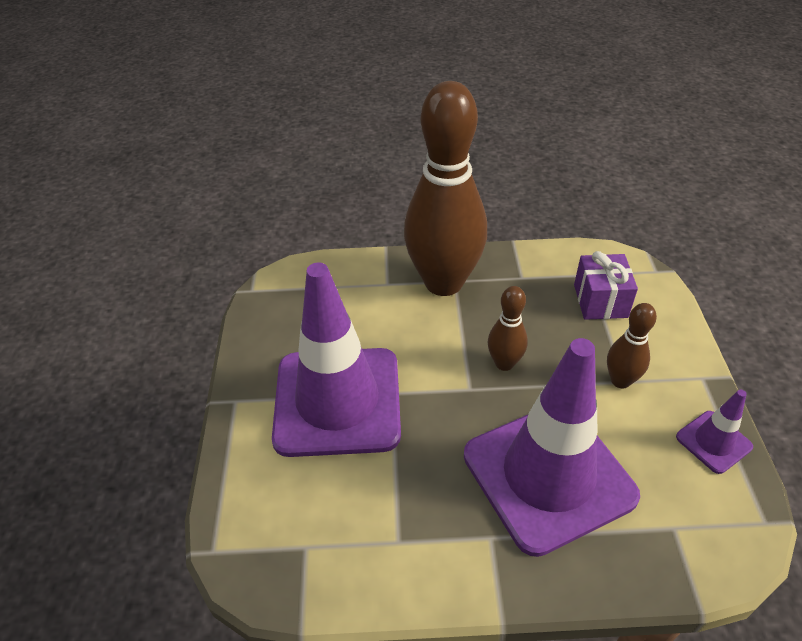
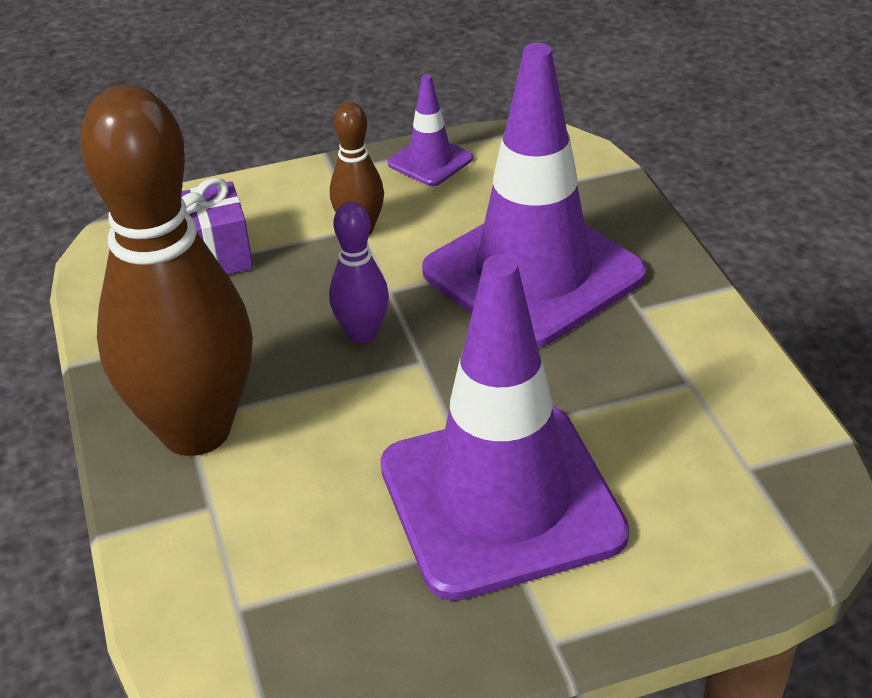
camera: 105 degrees left, 5 degrees down
brown bowling pin [488,286,528,371] -> purple bowling pin [329,202,389,344]

